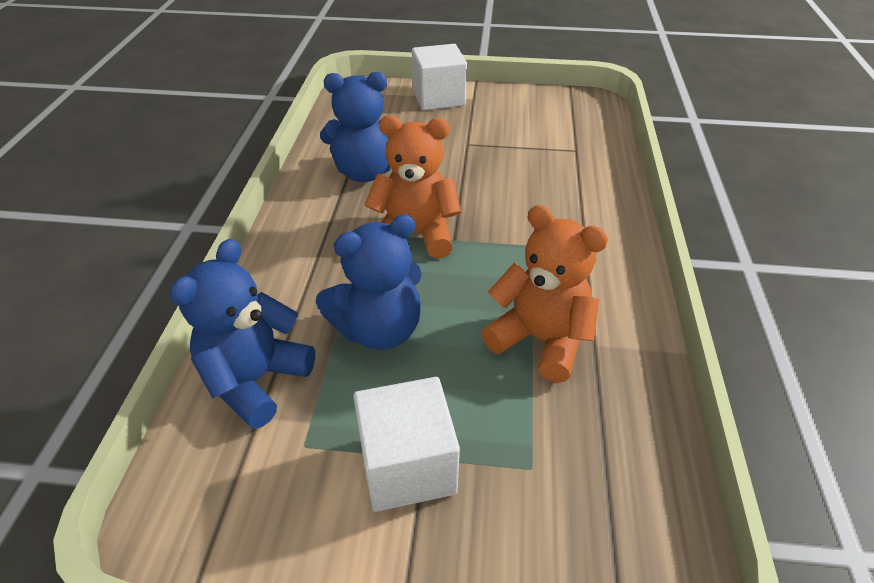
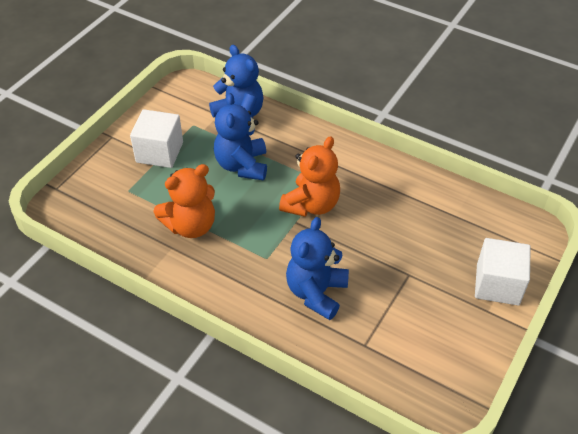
camera: 115 degrees right, 5 degrees up
blue teddy bear [320,72,391,182] -> blue teddy bear moved to [286,217,349,320]

